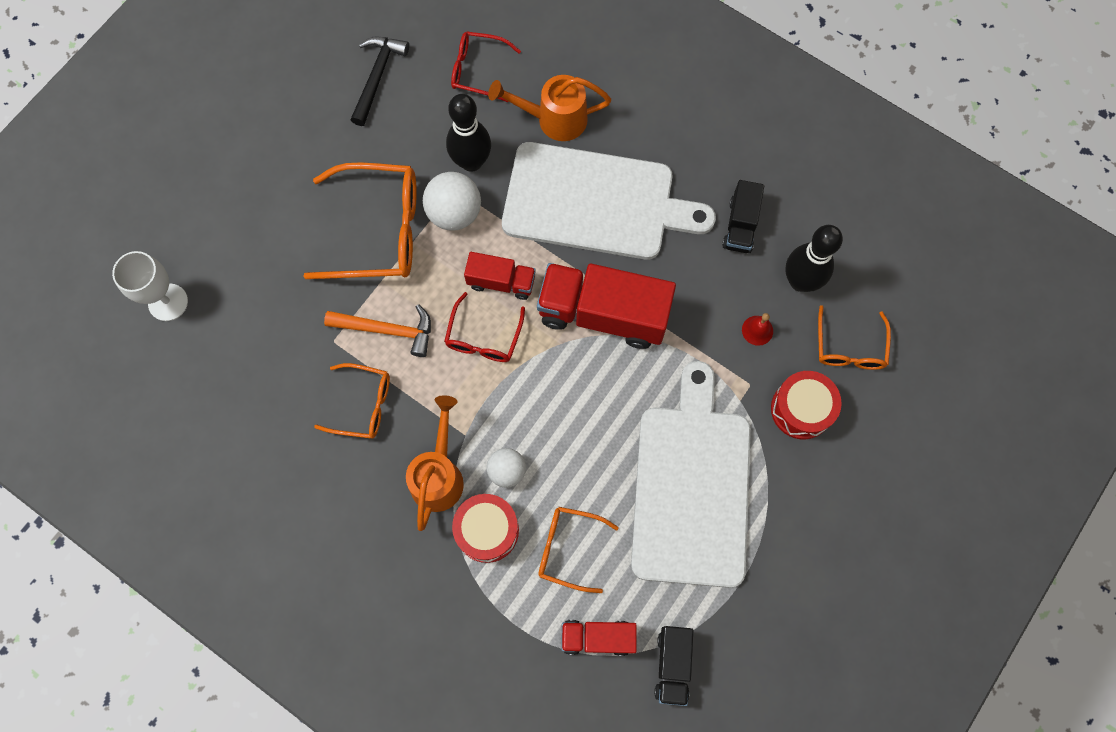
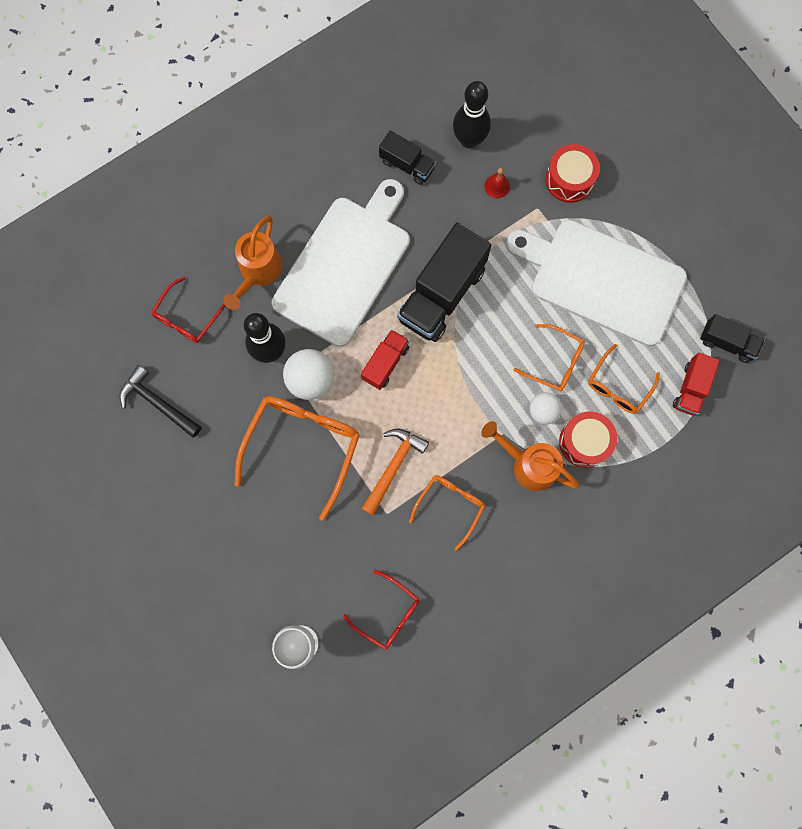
camera: 70 degrees left, 5 degrees up
red glasses [444,292,525,362] -> red glasses moved to [343,570,419,650]
red truck [537,263,676,349] -> black truck [397,223,492,342]
orange glasses [818,305,891,370] -> orange glasses moved to [513,324,585,391]

